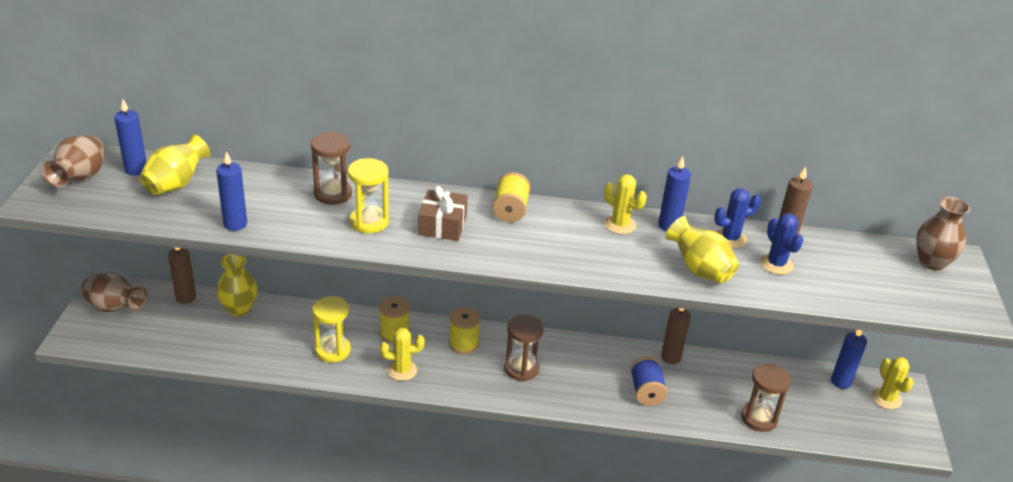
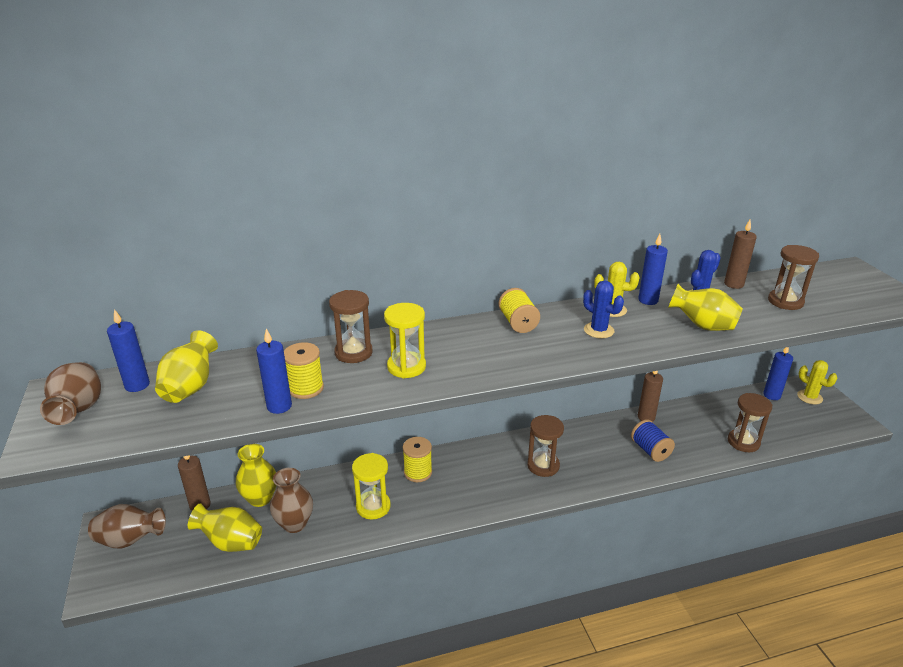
camera: 20 degrees left, 5 degrees down
yellow cactus [380,328,425,381] -> none
brown gift [418,186,467,241] -> none
yellow spool [449,307,481,354] -> yellow spool moved to [284,343,324,399]
blue cactus [760,213,803,275] -> blue cactus moved to [583,281,624,338]
brown vase [916,197,970,270] -> brown vase moved to [270,468,313,533]
none -> yellow vase [188,503,262,552]
none -> brown hourglass [768,245,819,310]

